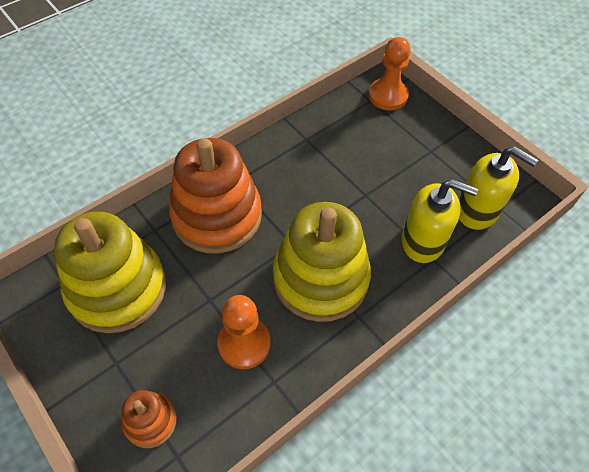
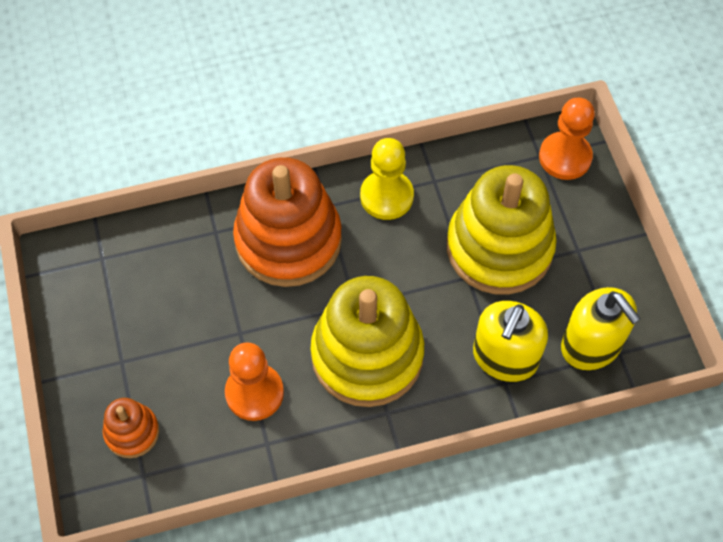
camera: 25 degrees right, 5 degrees up
yellow stacking toy [54,212,166,333] -> yellow stacking toy moved to [447,165,557,295]
yellow soap dispenser [402,179,478,263] -> yellow soap dispenser turned 75 degrees clockwise [473,301,548,382]
none -> yellow pawn [360,138,414,220]

